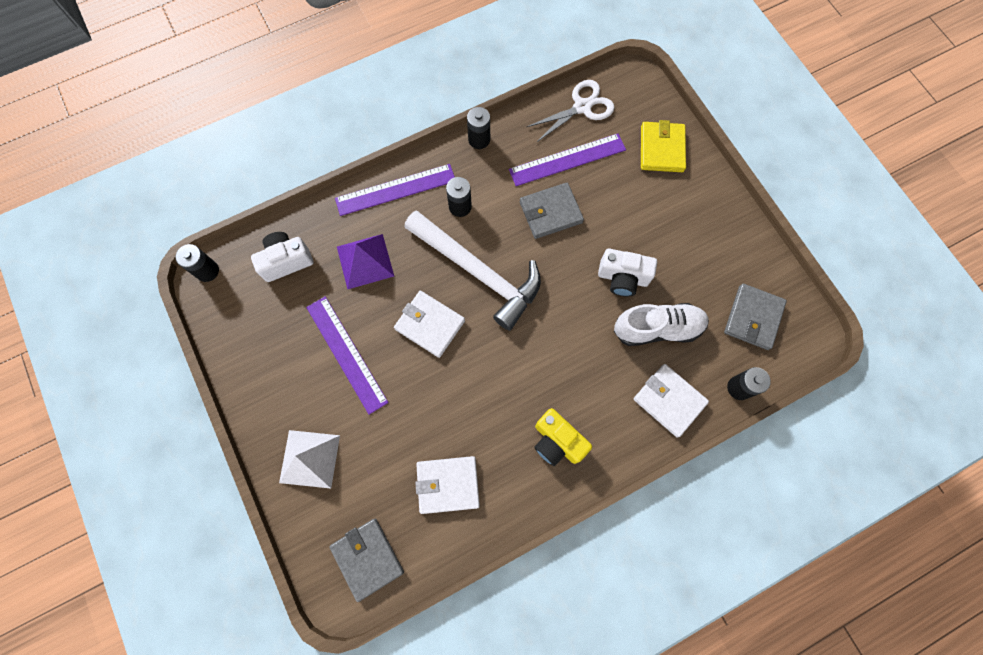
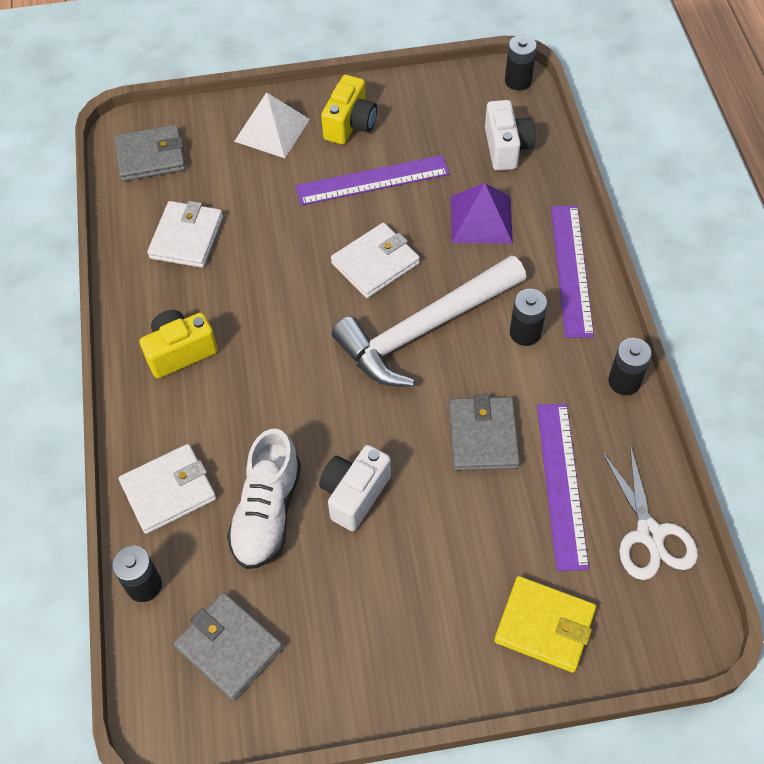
camera: 110 degrees right, 15 degrees down
none -> yellow camera [321,75,377,145]

